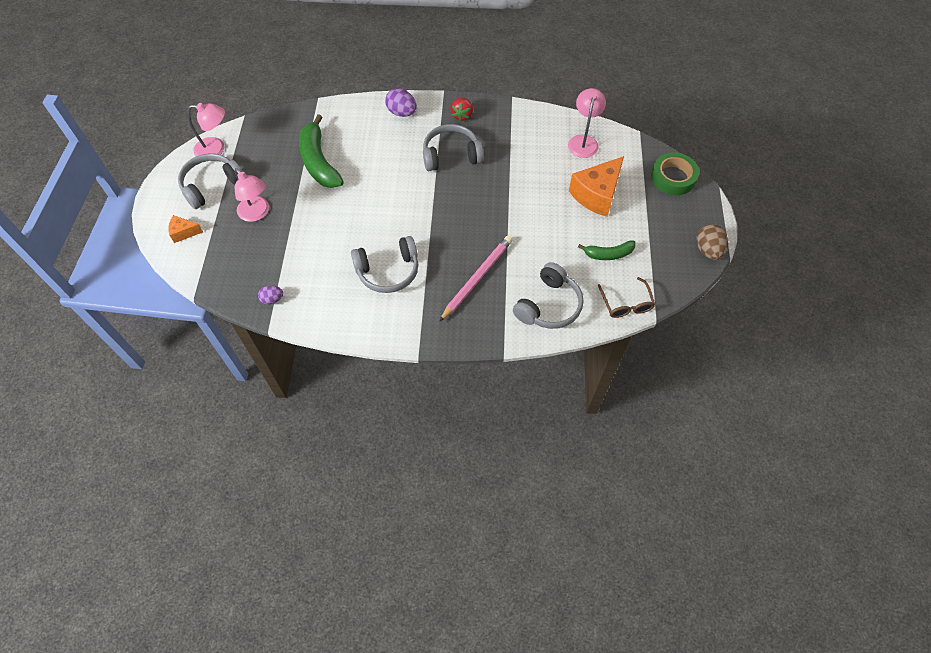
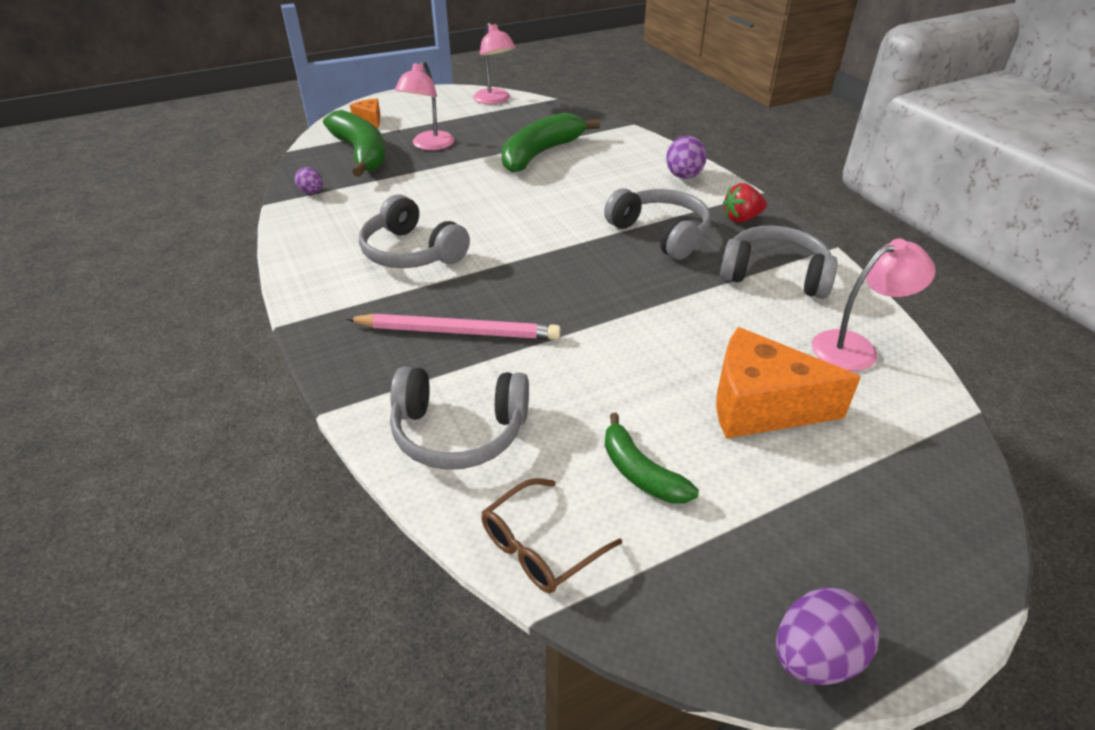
camera: 60 degrees right, 20 degrees down
grey headphones [178,153,243,209] -> grey headphones moved to [720,225,838,299]
green tape [651,152,699,195] -> none
brown egg [697,224,728,260] -> purple egg [776,587,880,685]
none -> green banana [323,110,385,177]

